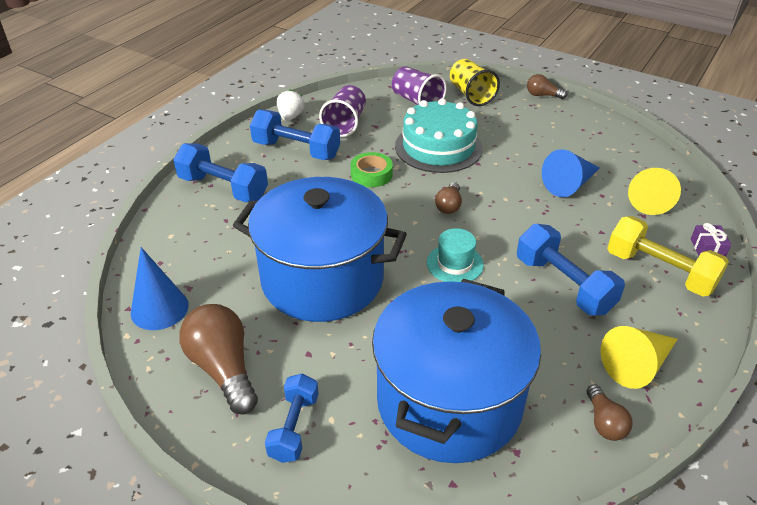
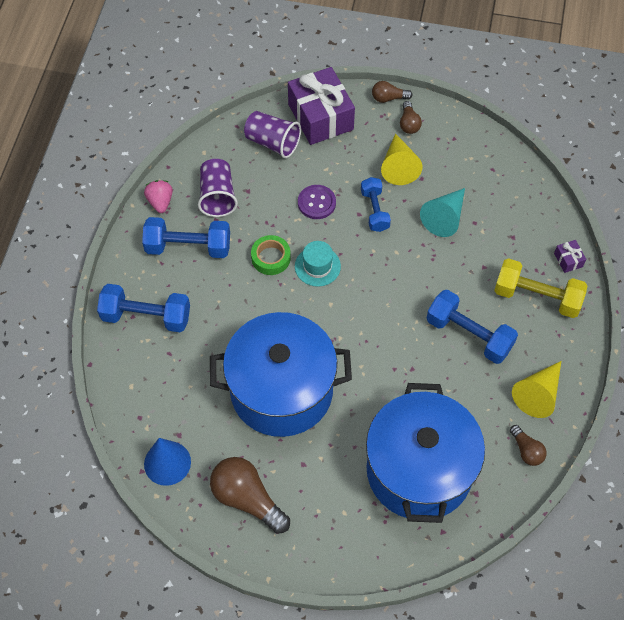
camera: 20 degrees left, 20 degrees up
blue dumbbell [265,373,319,463] -> blue dumbbell moved to [361,177,391,232]
white strawberry [277,90,305,121] -> pink strawberry [144,180,173,213]
turquoise cake [395,98,483,173] -> purple button [298,185,336,219]
turquoise hat [427,228,484,282] -> turquoise hat moved to [295,241,341,287]
brown light bulb [435,182,462,214] -> brown light bulb moved to [400,101,422,134]
yellow cup [450,59,500,106] -> purple gift [288,67,355,145]
blue cone [542,149,600,197] -> turquoise cone [420,188,465,237]
yellow cone [628,168,681,215] -> yellow cone moved to [381,133,423,185]

